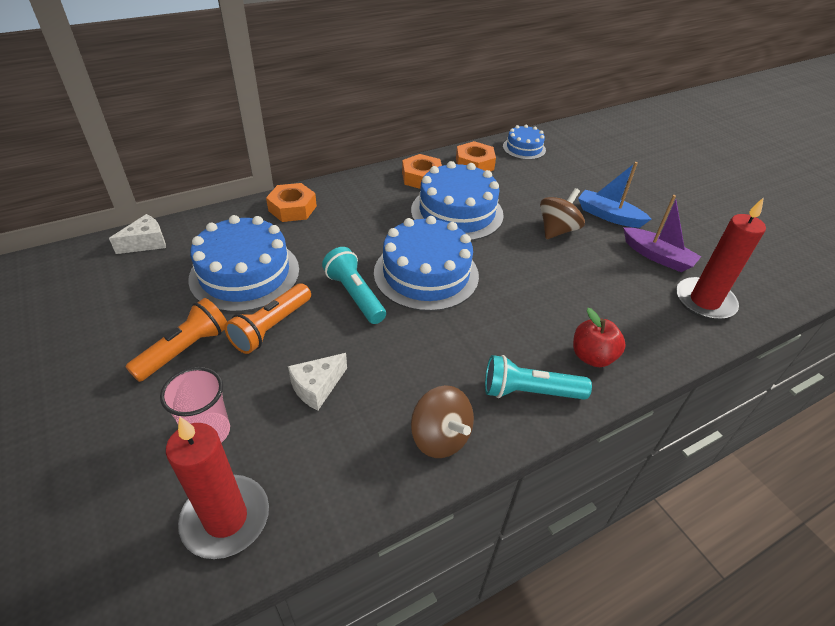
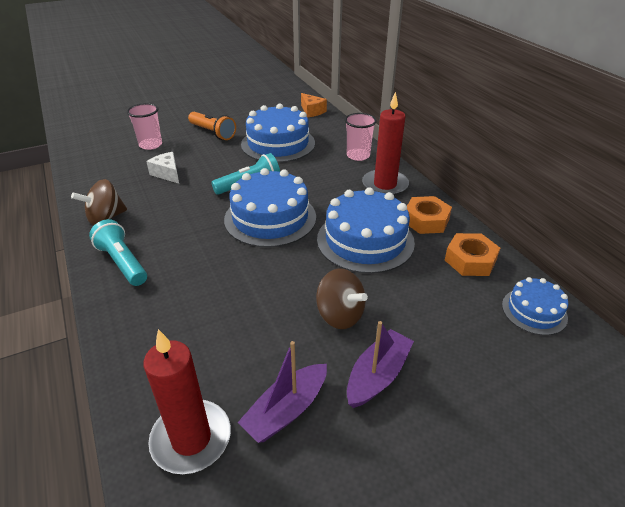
camera: 95 degrees right, 5 degrees down
white cheese [109,214,166,254] -> orange cheese [301,93,327,117]
red candle [166,417,269,559] -> red candle moved to [362,92,409,196]
orange flashlight [224,283,311,354] -> none
orange nut [266,183,317,222] -> pink cup [345,113,377,161]
turquoise flashlight [485,355,592,400] -> turquoise flashlight turned 45 degrees counterclockwise [89,219,147,286]
red apple [573,308,626,367] -> none
blue boat [578,162,651,228] -> purple boat [347,321,414,408]

